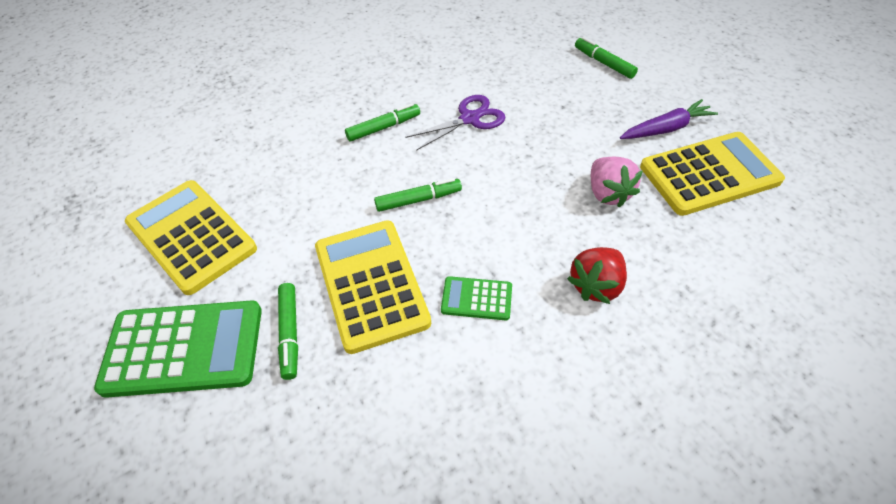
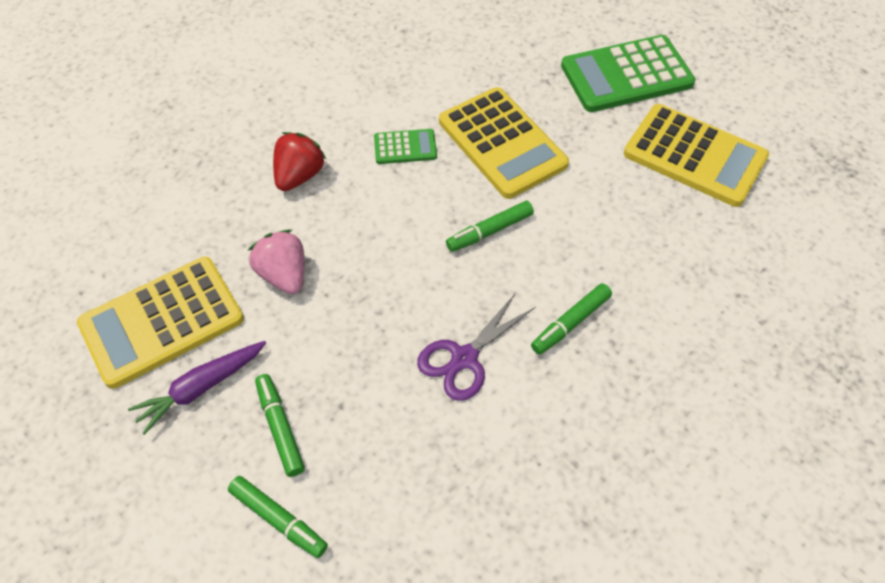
camera: 165 degrees right, 5 degrees up
green marker [278,283,298,380] -> green marker moved to [255,374,305,477]

